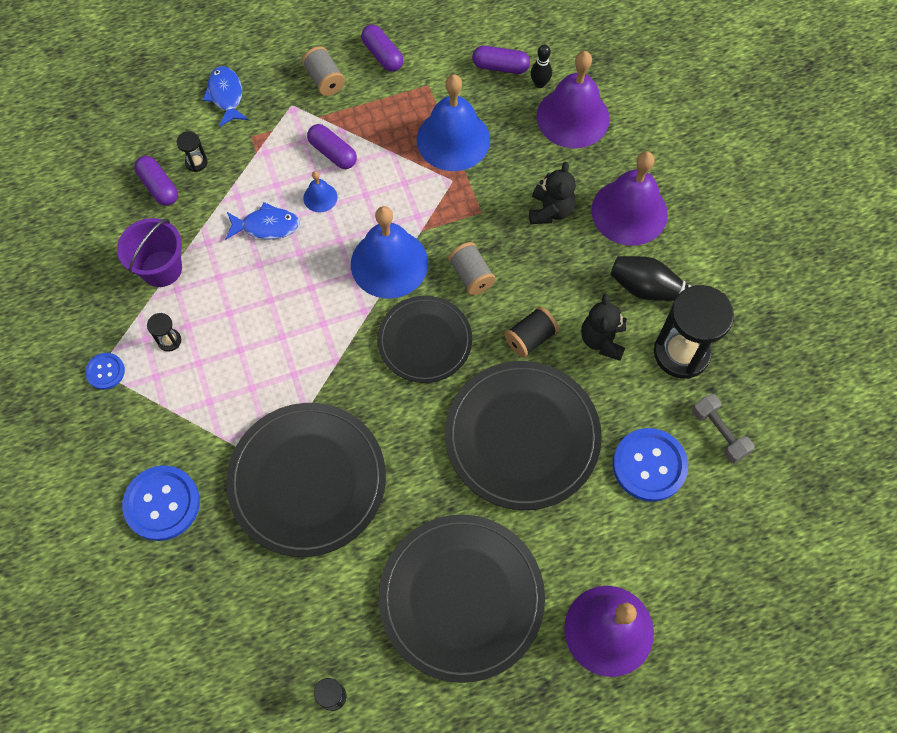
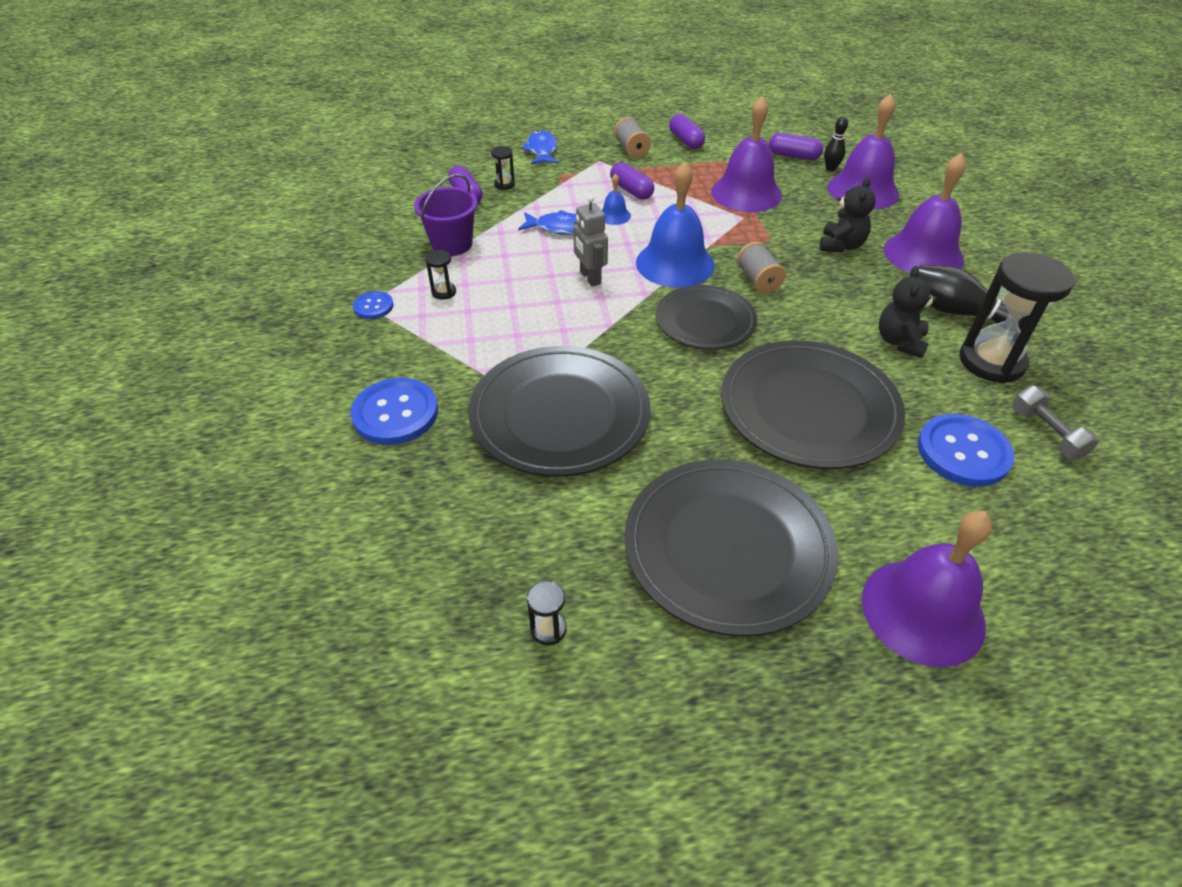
camera: 10 degrees right, 20 degrees down
blue bell [417,74,490,171] -> purple bell [711,96,782,212]
black spool [505,306,559,358] -> none
none -> grey robot [573,195,608,287]

